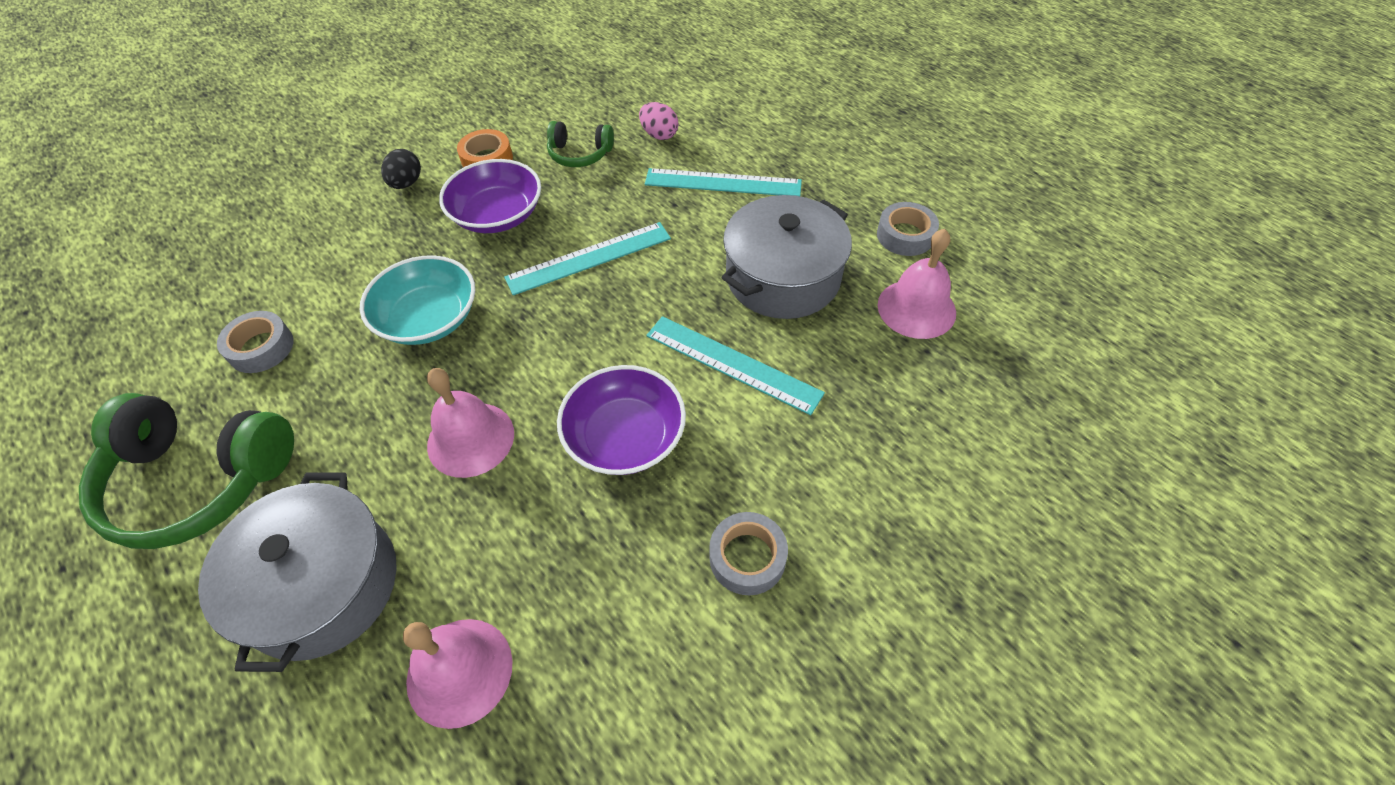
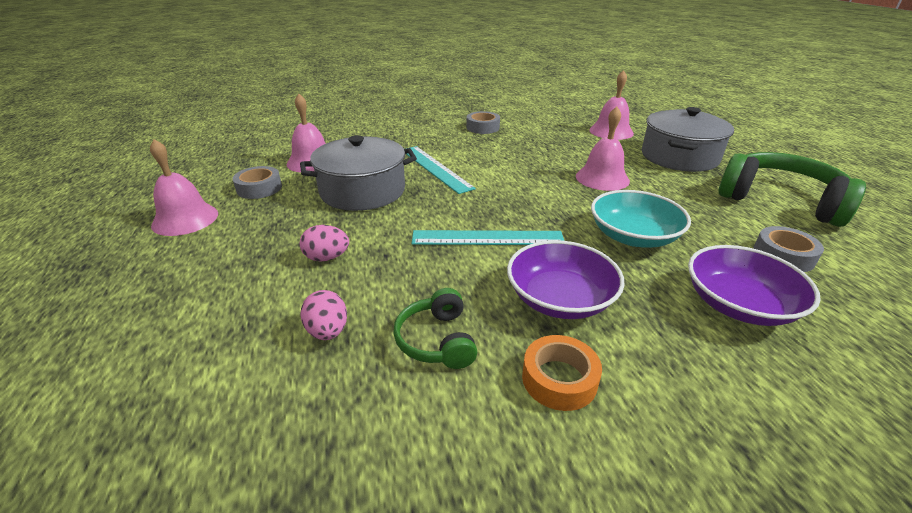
camera: 155 degrees left, 20 degrees down
black egg [381,149,421,189] -> none
green headphones [547,121,614,167] -> green headphones turned 135 degrees counterclockwise [393,288,477,369]
purple bowl [557,365,686,475] -> purple bowl moved to [688,245,821,326]
turquoise ruler [645,168,802,196] -> pink egg [300,225,349,261]
none -> pink bell [150,139,218,236]

